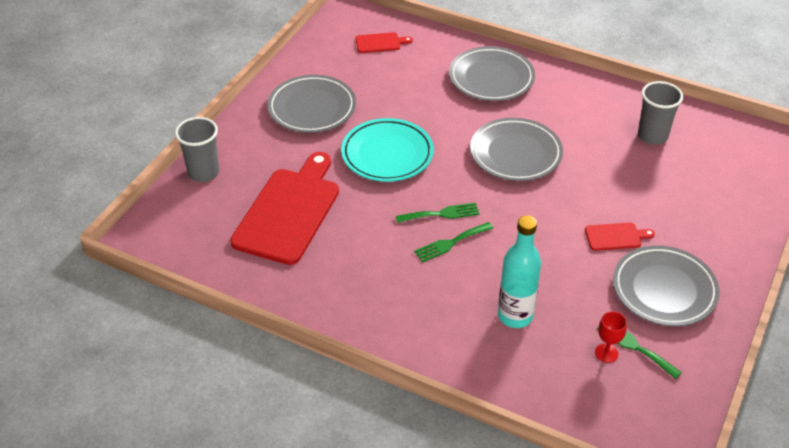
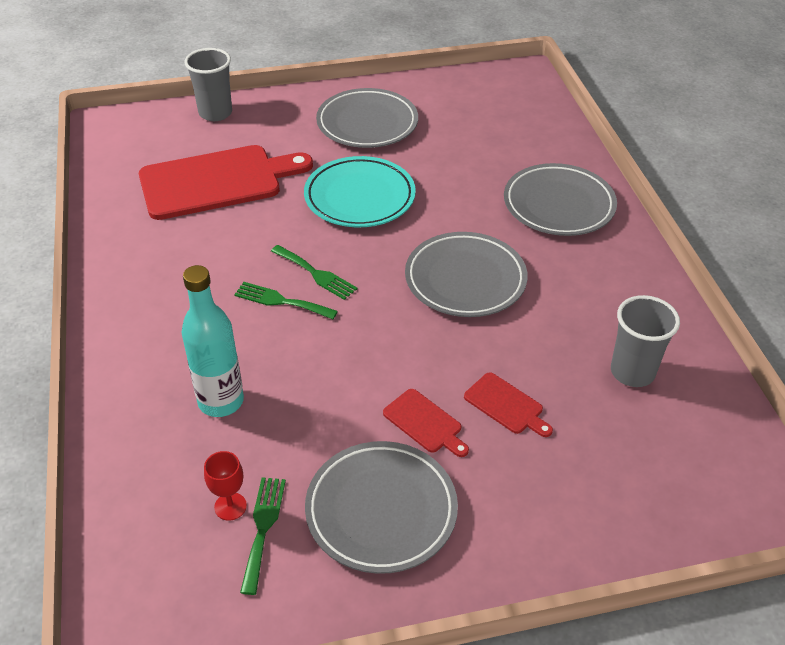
camera: 50 degrees right, 0 degrees up
red cutting board [356,32,413,53] -> red cutting board moved to [464,372,553,437]

